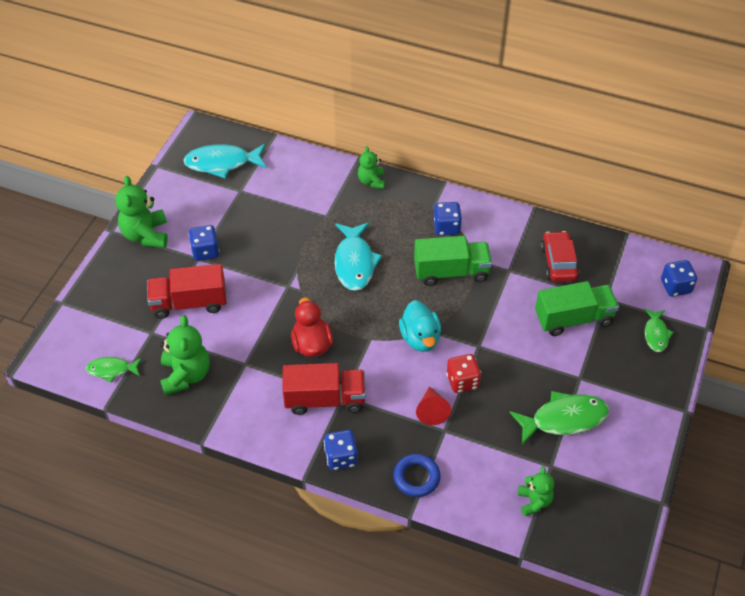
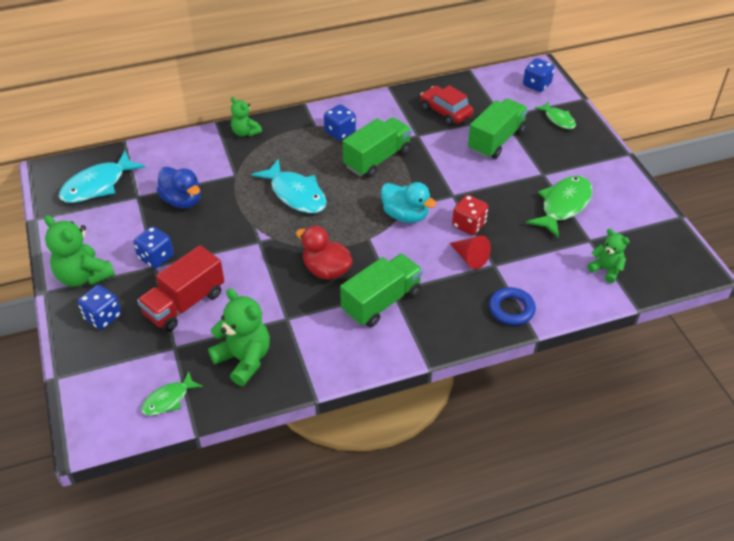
camera: 40 degrees left, 5 degrees down
red truck [283,363,366,415] -> green truck [340,254,423,327]
blue dice [324,430,358,470] -> blue dice moved to [78,285,121,330]
none -> blue duck [157,167,201,209]

